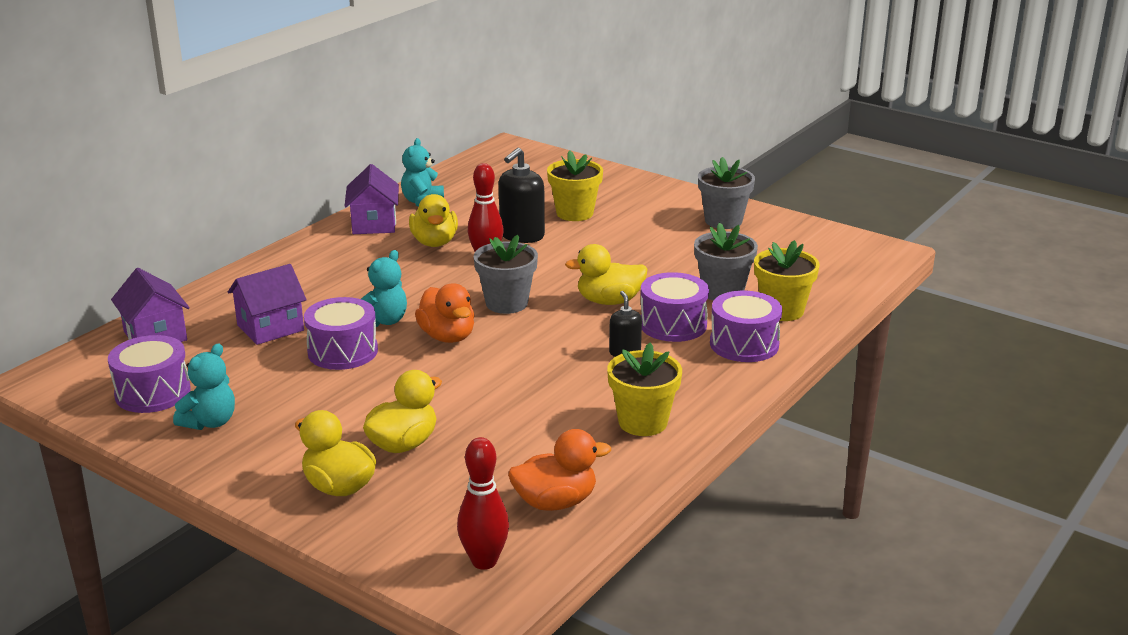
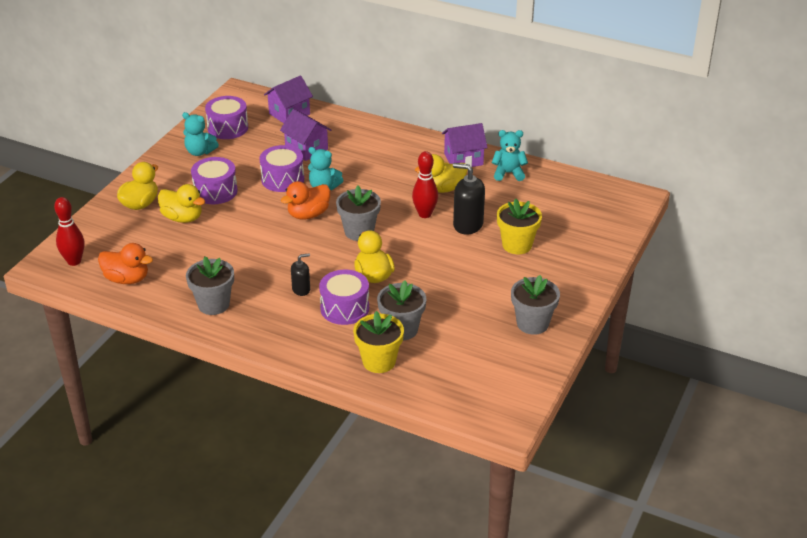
camera: 80 degrees right, 10 degrees up
orange duck [508,429,611,511] -> orange duck turned 45 degrees counterclockwise [98,243,153,284]
yellow flower pot [607,343,682,436] -> grey flower pot [186,257,234,315]
purple drum [710,290,782,362] -> purple drum moved to [191,157,238,204]

